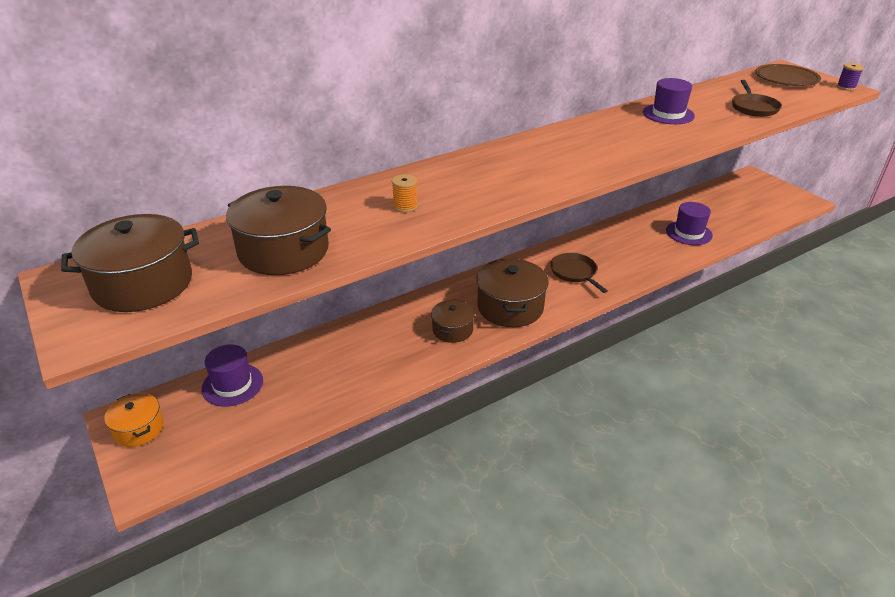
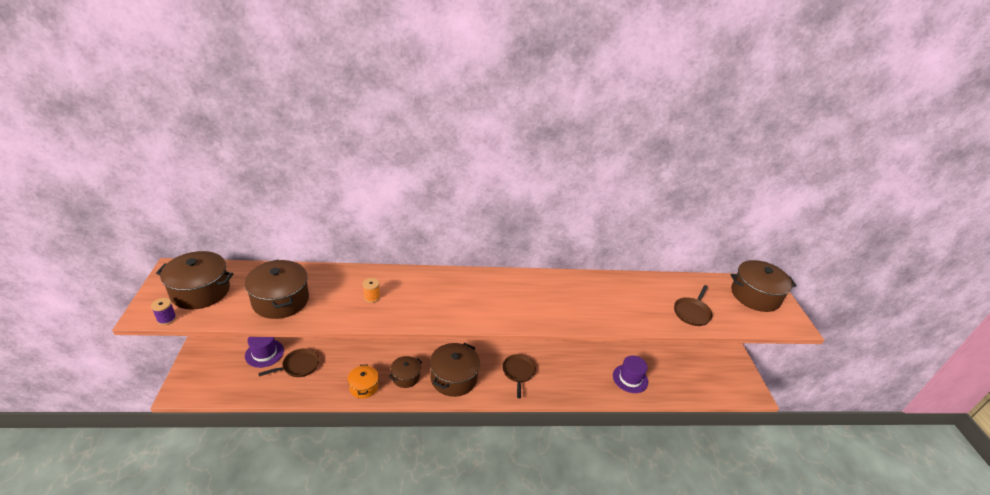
camera: 25 degrees right, 0 degrees up
orange pot [104,393,164,447] -> orange pot moved to [347,364,379,398]
purple hat [643,78,695,124] -> none
brown plate [755,64,821,86] -> brown pot [731,260,796,312]
purple spool [837,63,864,91] -> purple spool moved to [151,298,177,325]
none -> brown pan [258,348,319,377]

